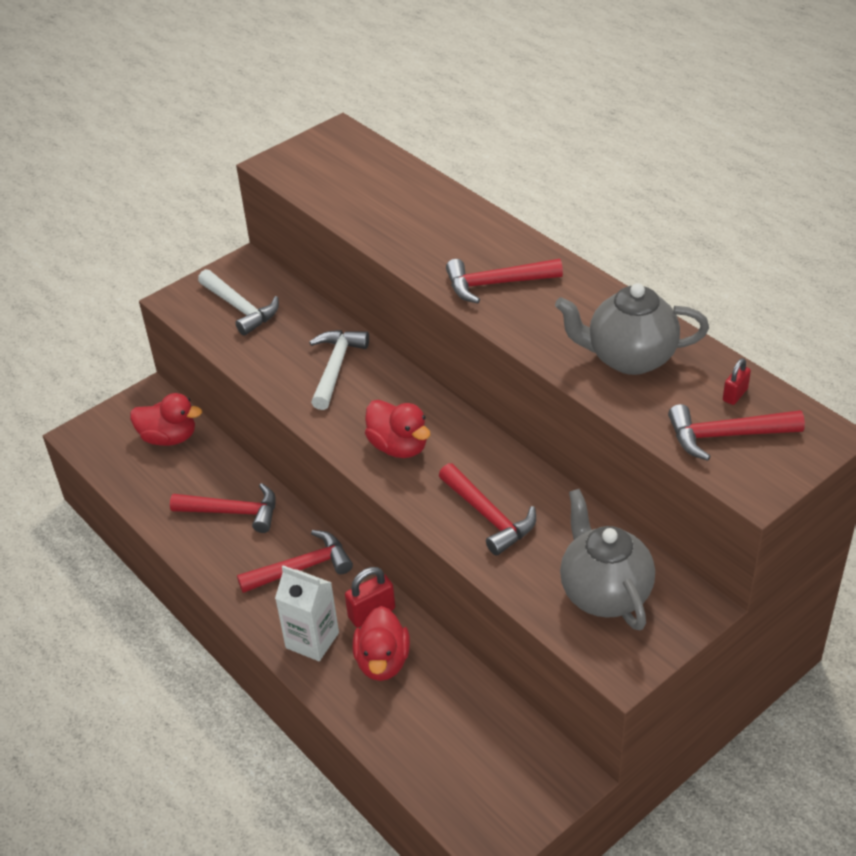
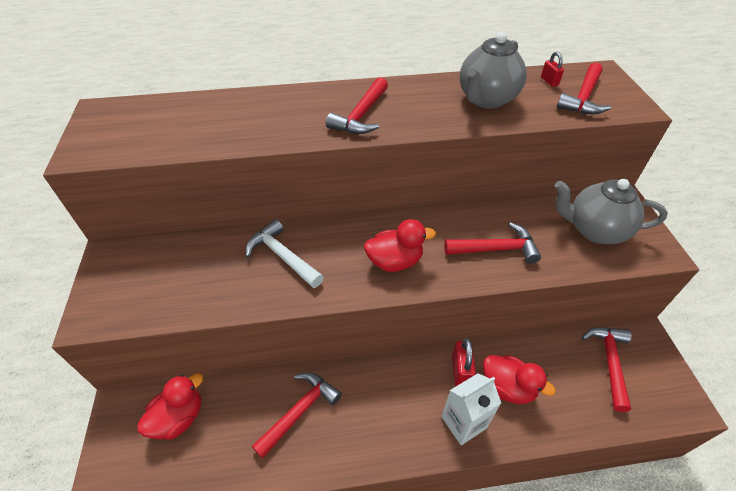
camera: 60 degrees left, 5 degrees up
white hammer [198,269,279,336] -> none
red hammer [237,530,353,593] -> red hammer moved to [582,328,631,412]

